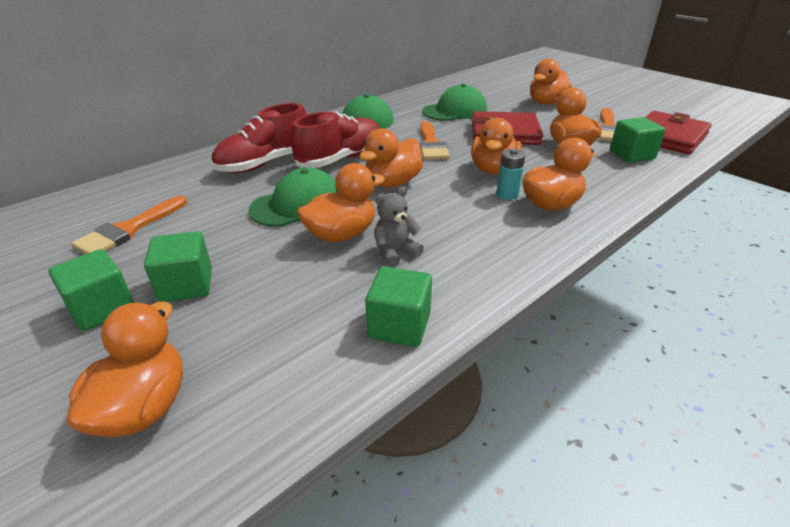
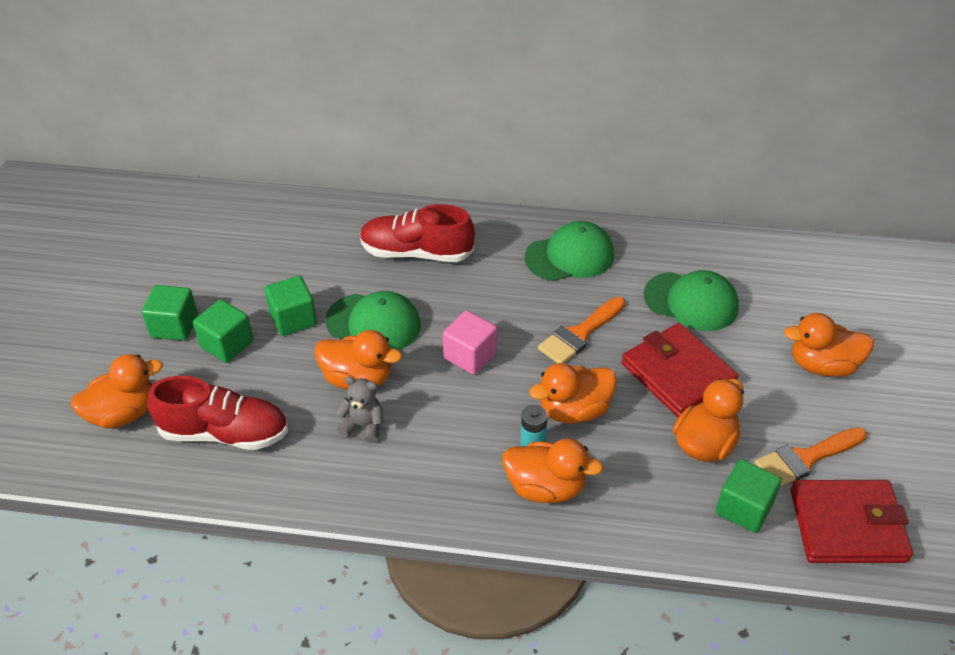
camera: 50 degrees right, 10 degrees up
orange brush [71,196,187,254] -> none
red shoe [291,112,380,168] -> red shoe moved to [147,376,288,450]
orange duck [359,128,423,188] -> pink cube [443,311,497,375]
green cube [365,266,432,347] -> green cube moved to [265,276,317,336]

